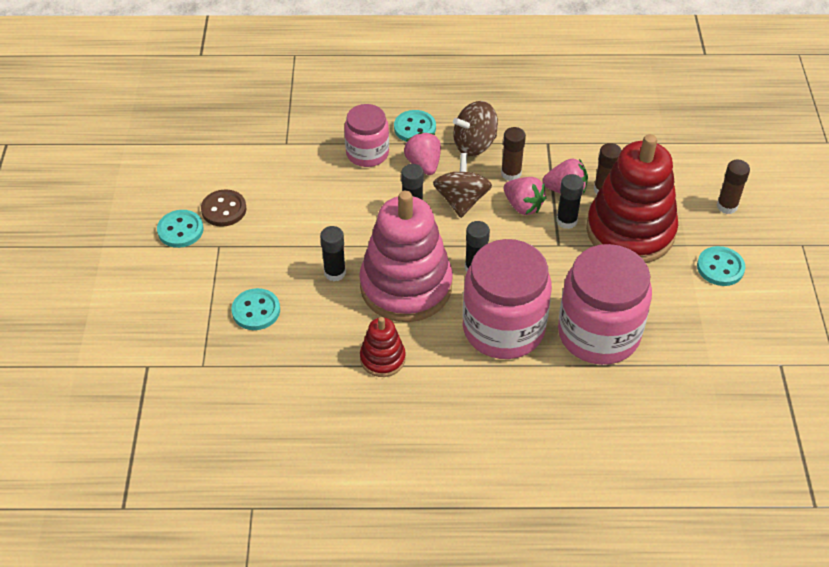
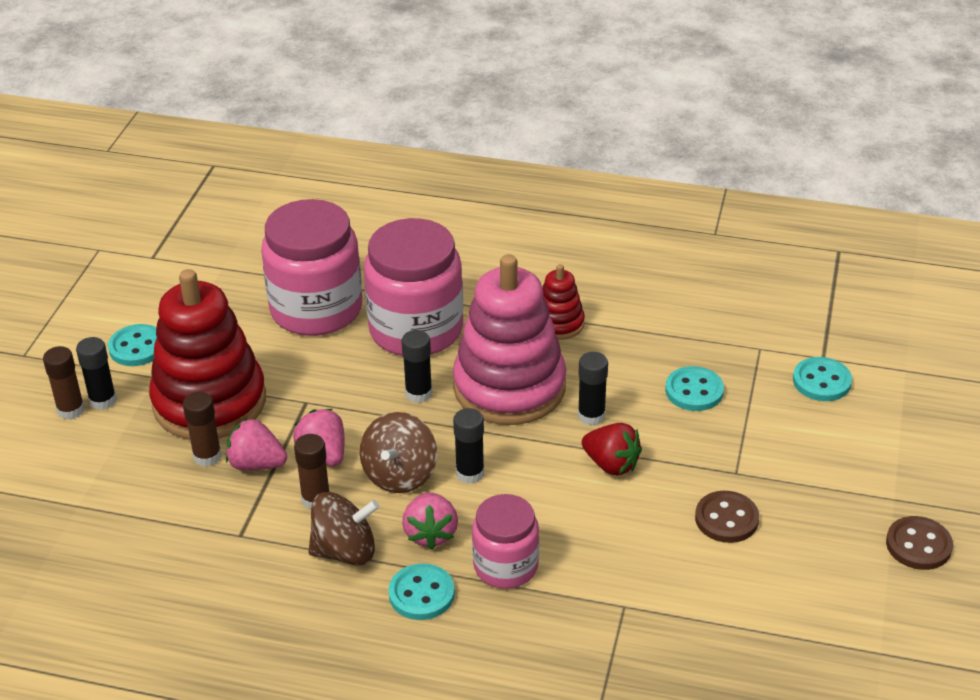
camera: 165 degrees left, 10 degrees down
turquoise button [157,210,204,248] -> turquoise button moved to [793,357,852,401]
black glue stick [556,174,584,229] -> black glue stick moved to [76,337,117,410]
none -> red strawberry [582,423,642,476]
none -> brown button [886,516,953,570]

